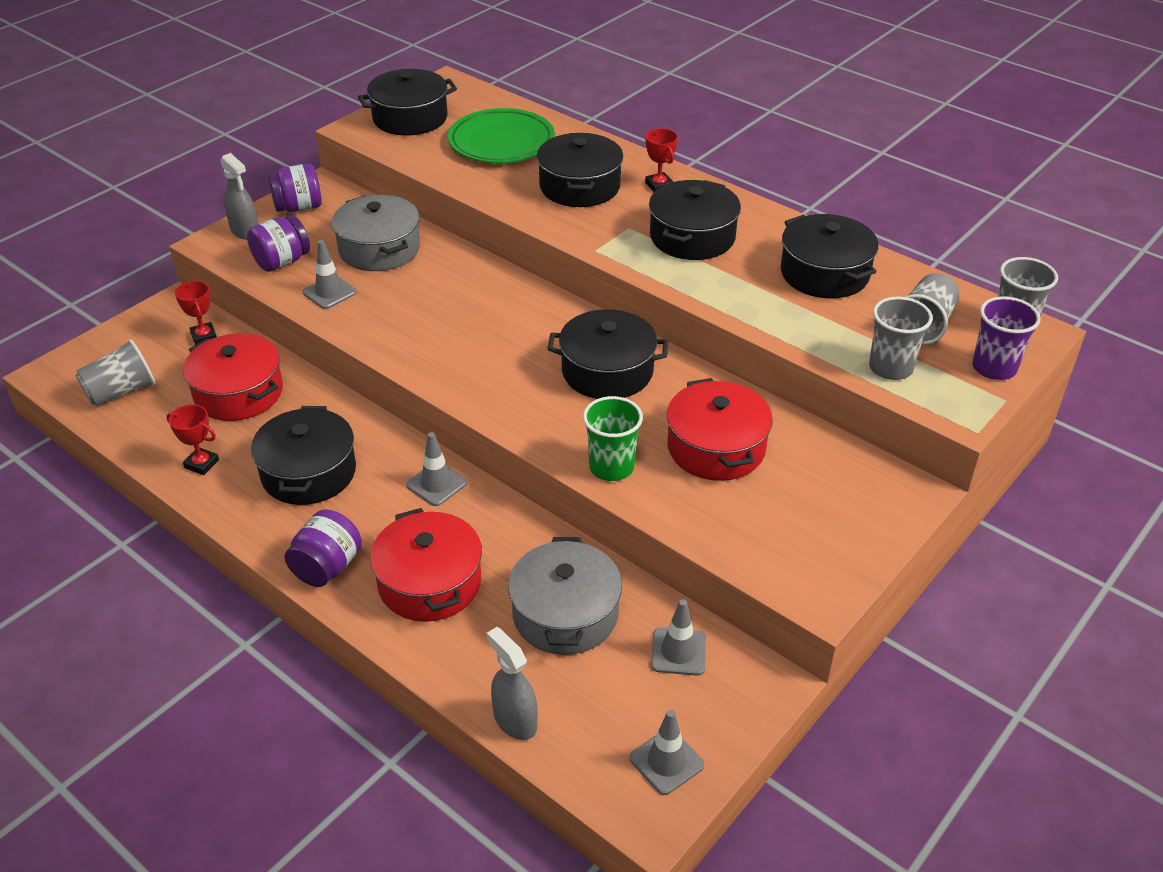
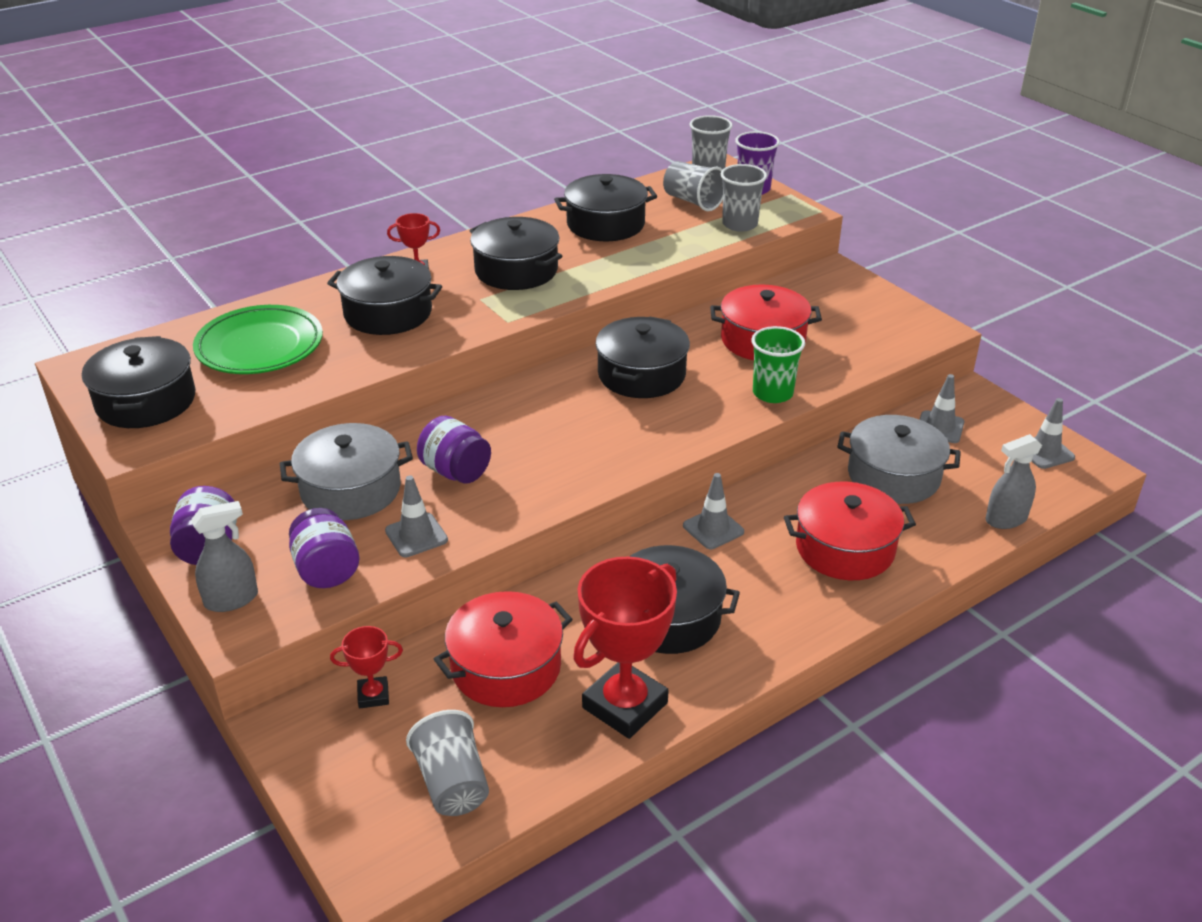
camera: 75 degrees left, 5 degrees down
red trophy [166,404,219,475] -> red trophy [573,557,677,739], size x2.07
purple jar [284,510,362,587] -> purple jar moved to [417,416,491,484]

